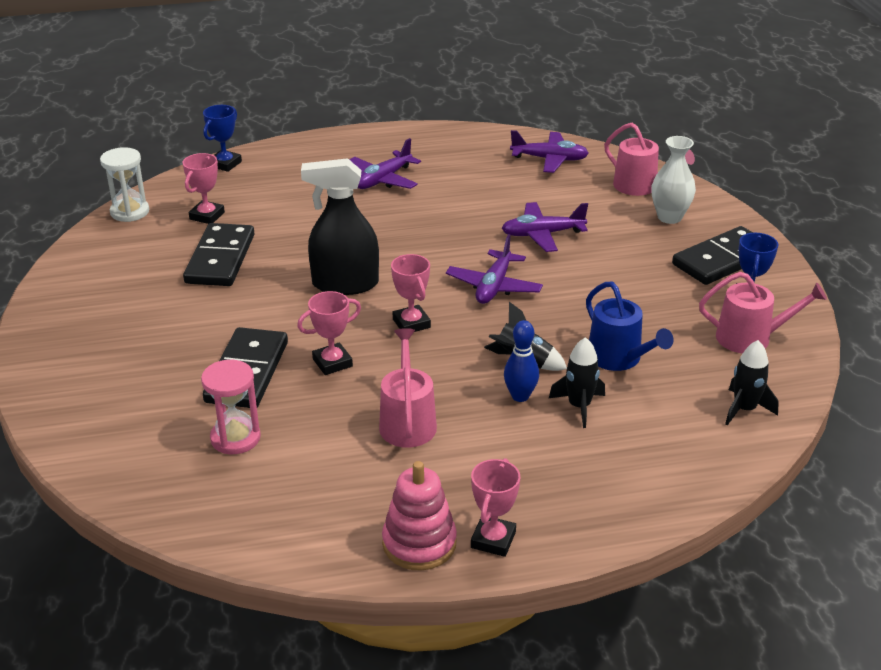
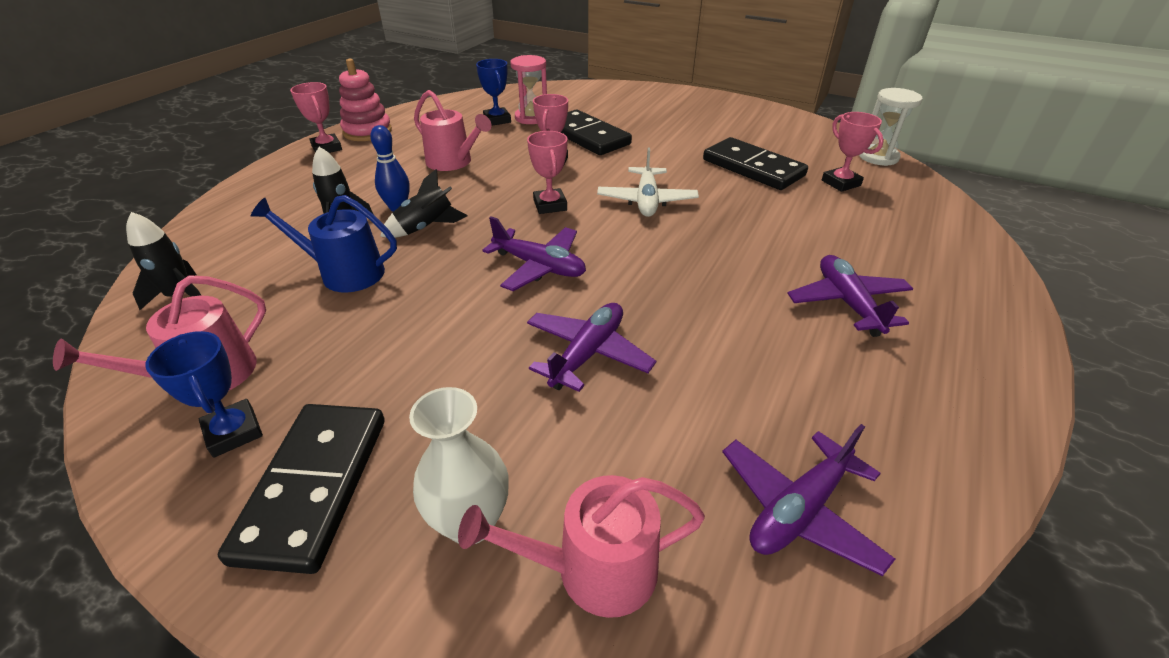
camera: 130 degrees right, 5 degrees up
blue trophy [203,105,242,172] -> blue trophy moved to [476,59,511,126]
black spray bottle [301,158,379,295] -> white plane [597,147,699,217]
pink trophy [391,254,431,332] -> pink trophy turned 60 degrees clockwise [527,131,568,214]
purple plane [446,234,543,304] -> purple plane turned 150 degrees clockwise [482,216,586,291]

